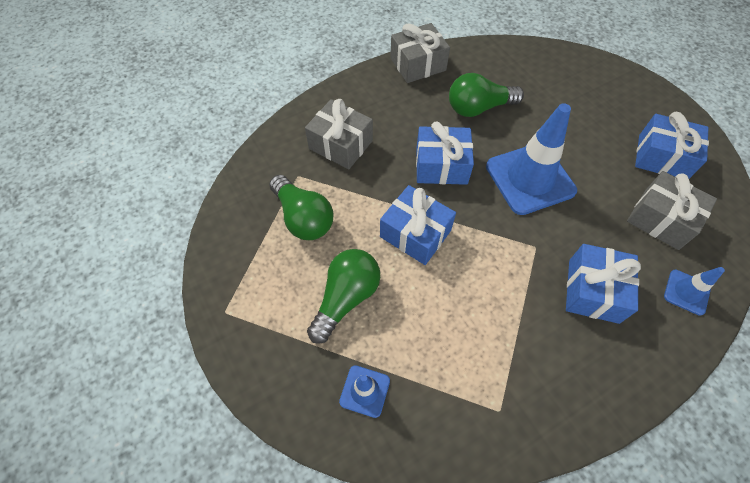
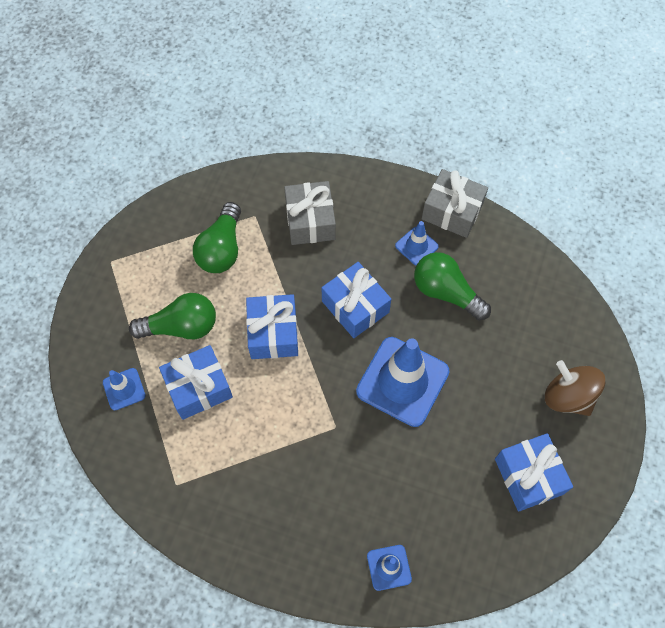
camera: 50 degrees right, 5 degrees up
blue gift [566,244,641,324] -> blue gift moved to [159,345,233,420]
grey gift [627,171,717,250] -> none
none -> blue traffic cone [395,221,439,265]
none -> brown spinning top [545,360,605,416]

